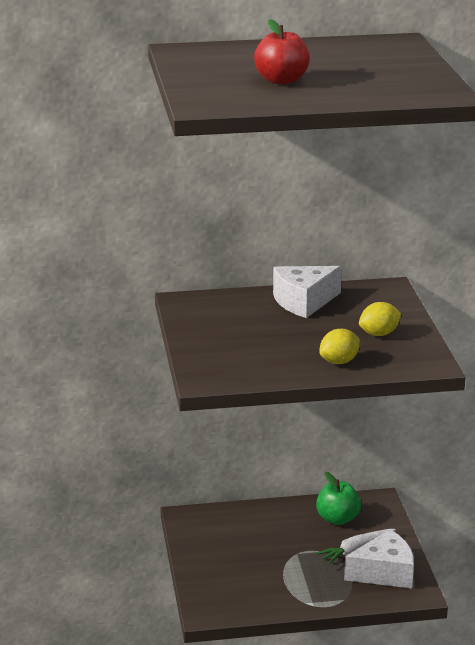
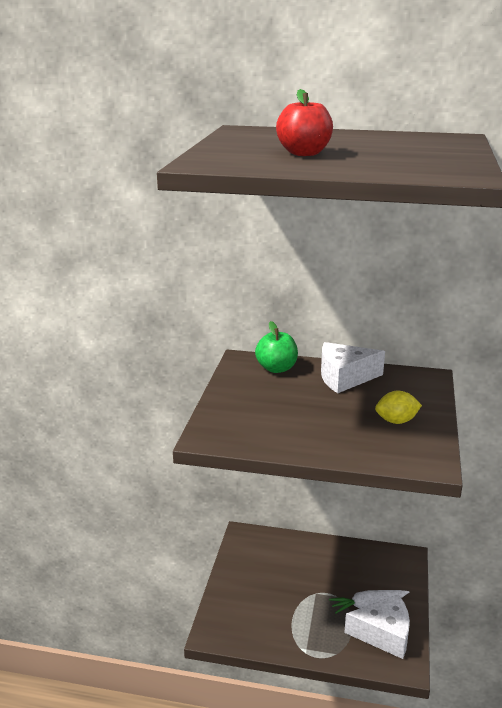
camera: 20 degrees right, 0 degrees up
green apple [316,472,361,525] -> green apple moved to [255,321,298,373]
yellow lemon [319,329,360,364] -> none

